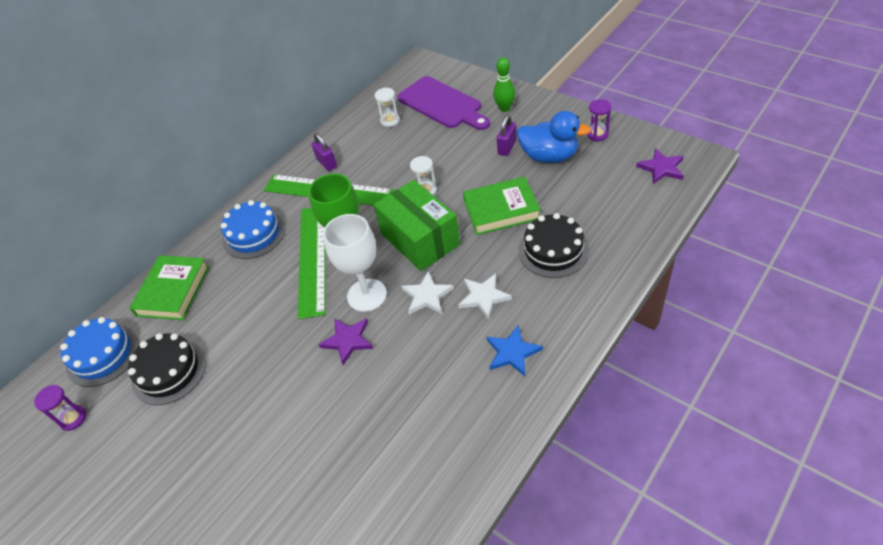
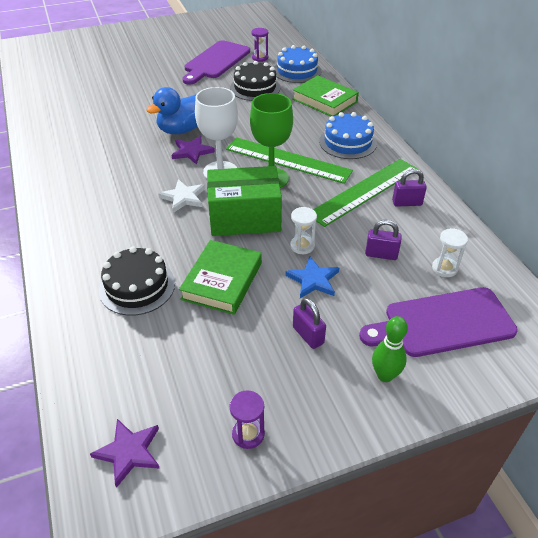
camera: 115 degrees right, 5 degrees down
white star [458,274,512,319] -> none
blue star [487,325,543,376] -> blue star moved to [285,256,339,298]
blue duck [517,111,591,163] -> blue duck moved to [146,87,198,134]
none -> purple cutting board [182,40,250,85]
none -> purple padlock [365,220,402,260]

